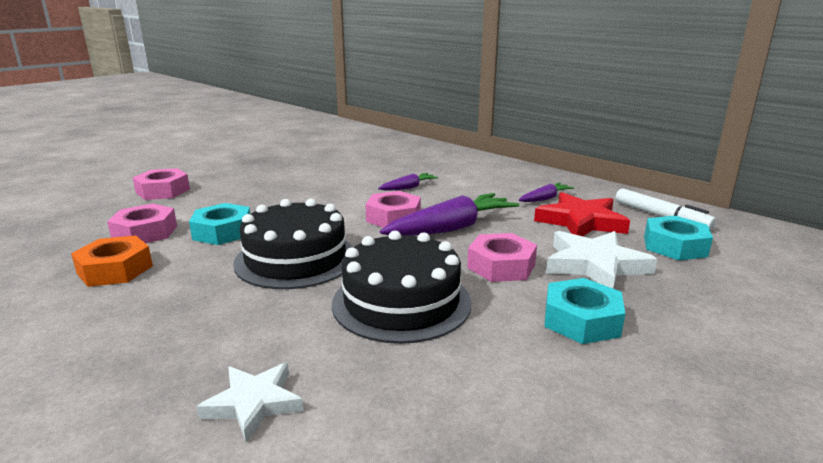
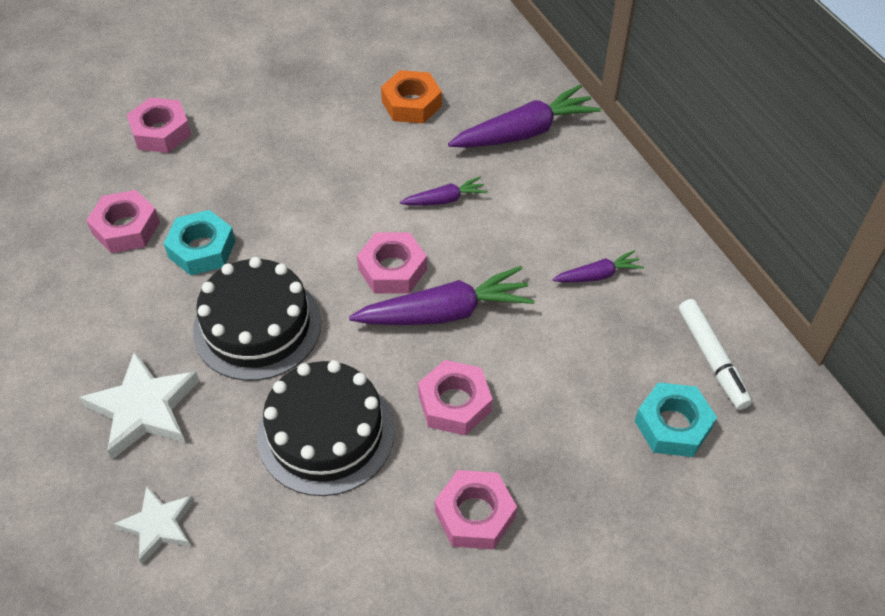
camera: 20 degrees right, 30 degrees up
orange nut [71,235,153,287] -> orange nut moved to [381,70,442,123]
red star [534,192,630,236] -> none
turquoise nut [545,278,625,344] -> pink nut [435,470,517,550]
white star [546,231,657,288] -> white star moved to [80,351,199,459]
none -> purple carrot [448,84,601,148]

